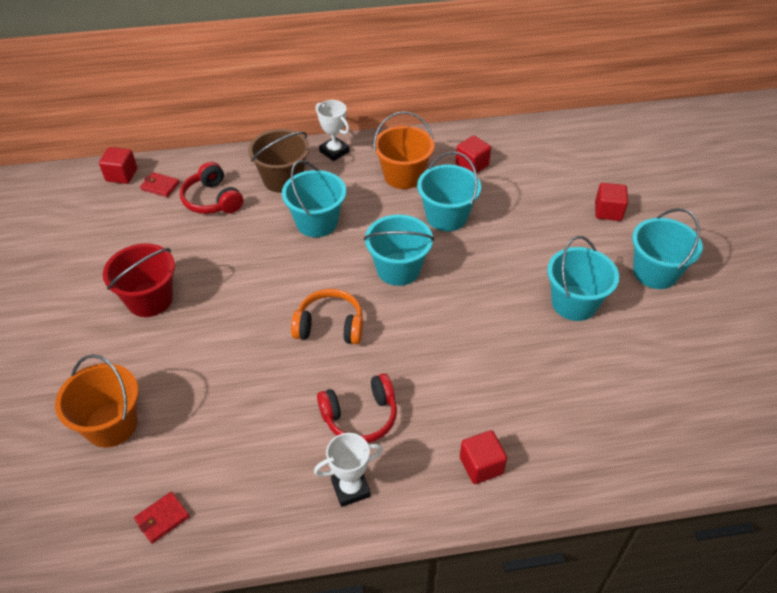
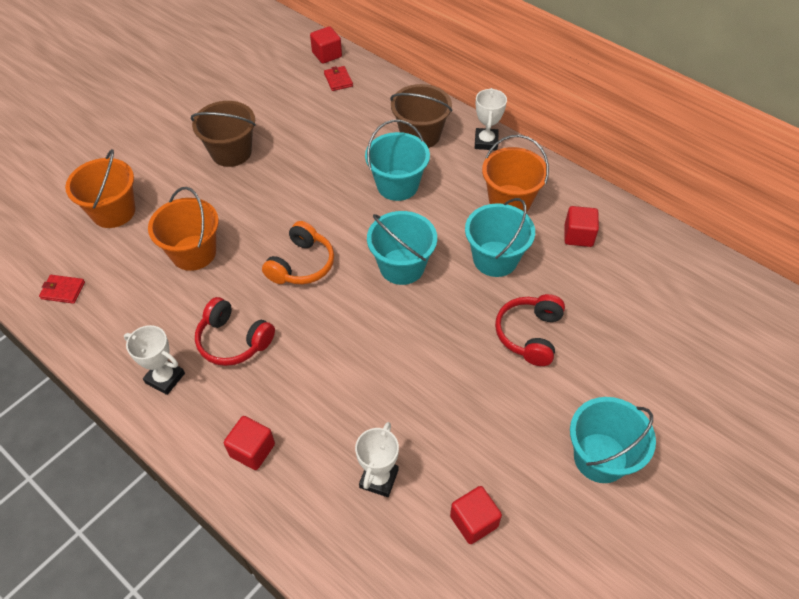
camera: 50 degrees right, 5 degrees up
red bucket [103,243,175,317] -> brown bucket [191,101,256,167]
red headphones [180,162,243,214] -> red headphones moved to [495,294,565,366]
orange headphones [291,289,363,344] -> orange headphones turned 60 degrees clockwise [262,221,334,284]
turquoise bucket [547,236,619,321] -> none
red cube [595,183,628,221] -> red cube moved to [450,486,502,544]
none -> orange bucket [148,187,219,271]
none -> white trophy [355,422,399,497]

